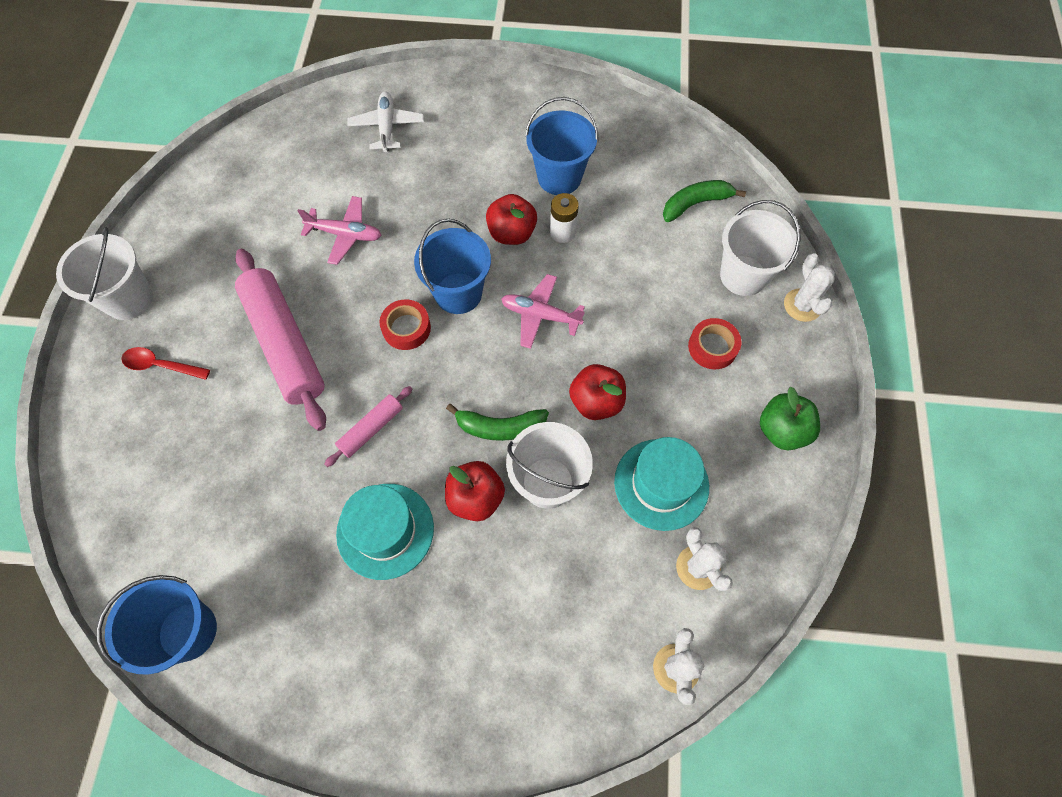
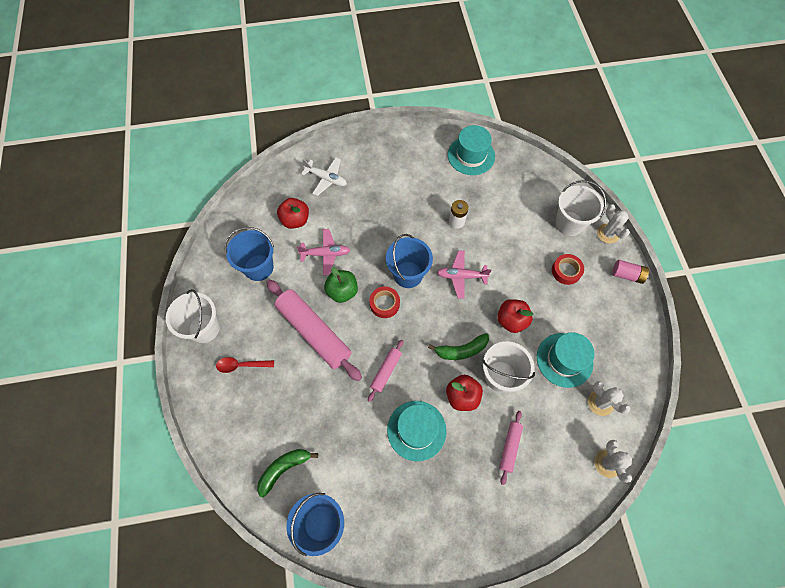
camera: 15 degrees left, 0 degrees up
white plane [347,91,424,152] -> white plane turned 135 degrees clockwise [301,157,347,196]
red apple [486,194,537,245] -> red apple moved to [277,198,309,229]
blue bucket [525,97,598,195] -> blue bucket moved to [225,227,274,281]
green banana [663,180,746,222] -> green banana moved to [257,449,318,498]
green apple [760,387,820,450] -> green apple moved to [324,267,358,303]
none -> turquoise hat [448,125,495,175]
none -> pink rolling pin [499,411,523,485]
none -> pink battery [612,260,649,284]

